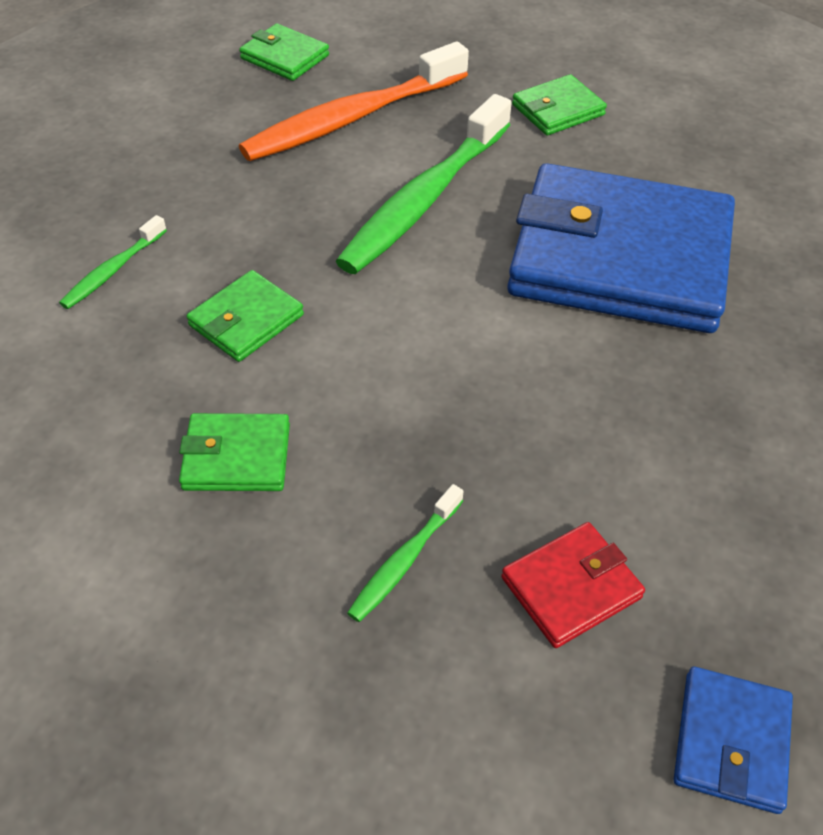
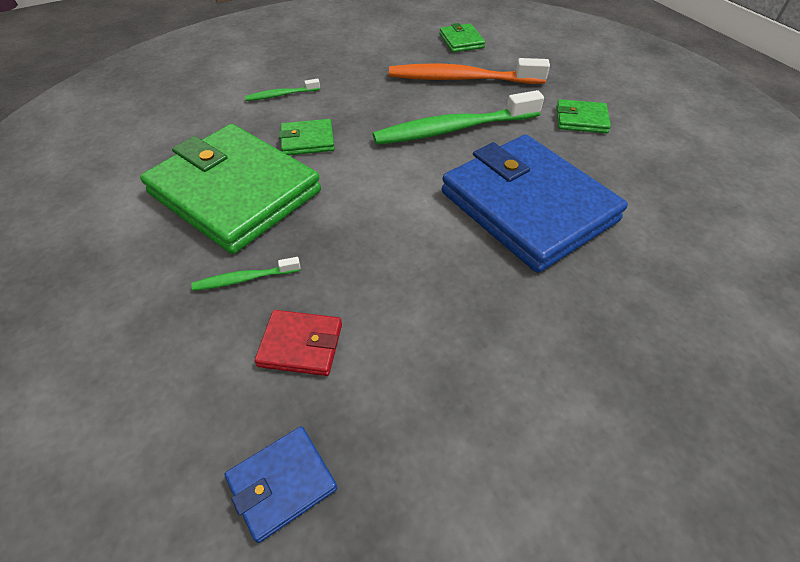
camera: 40 degrees right, 0 degrees up
green wallet [179,413,290,491] -> green wallet [140,124,321,254], size x2.39

